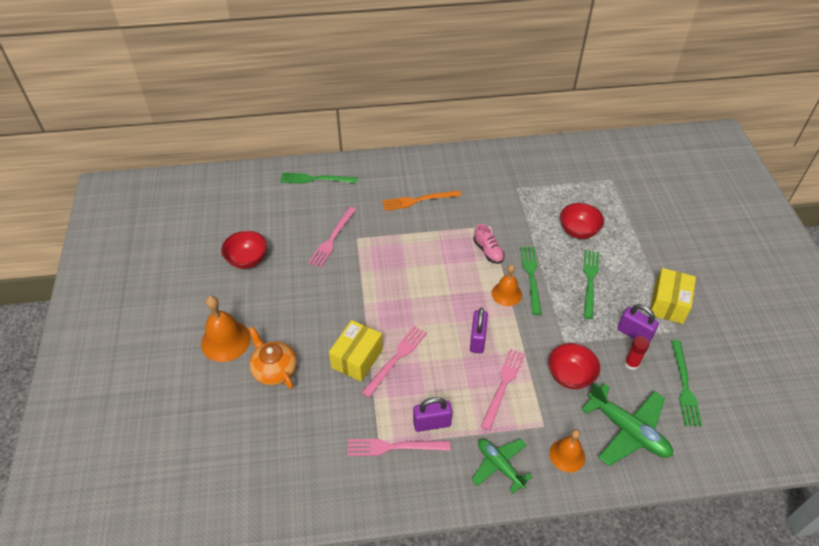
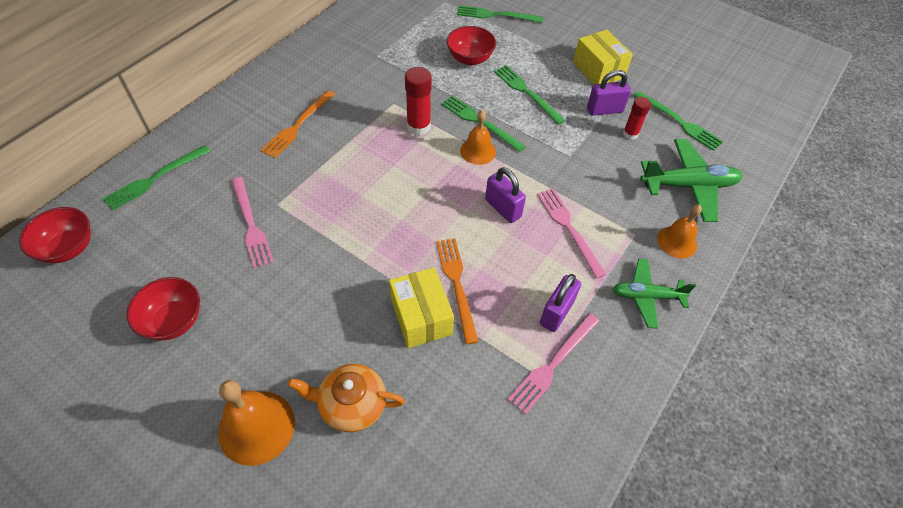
camera: 50 degrees left, 5 degrees up
pink fork [361,326,427,398] -> orange fork [436,238,479,344]
pink shoe [473,224,505,264] -> red glue stick [405,67,432,135]
red bowl [548,343,600,389] -> red bowl moved to [19,207,91,263]
none -> green fork [456,5,543,23]

